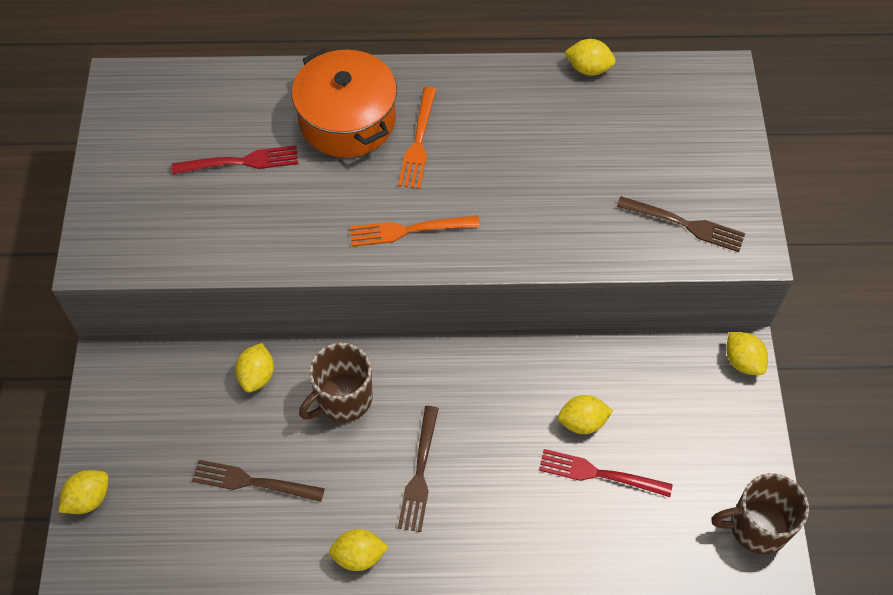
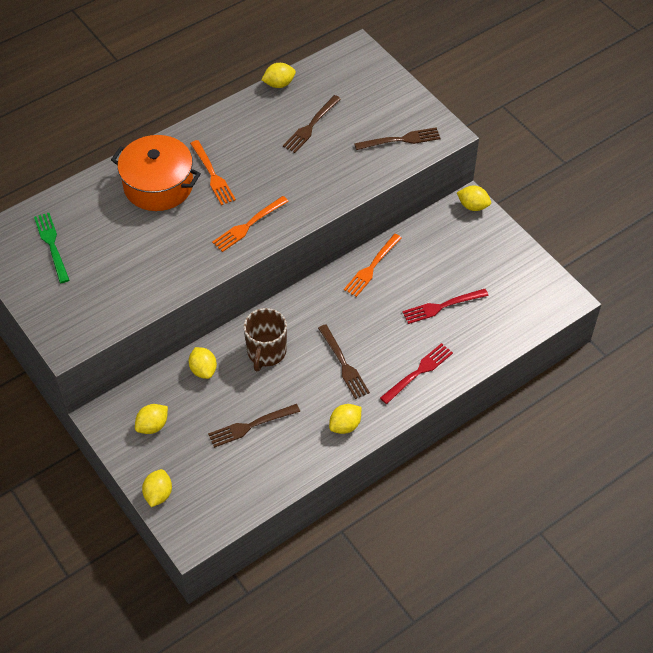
camera: 35 degrees left, 5 degrees down
red fork [172,145,298,174] -> red fork moved to [380,343,453,404]
yellow lemon [558,395,613,434] -> yellow lemon moved to [135,404,168,434]
brown mug [711,473,809,554] -> none
none -> green fork [34,213,69,283]
none -> brown fork [283,95,341,153]
none -> orange fork [344,234,402,297]

